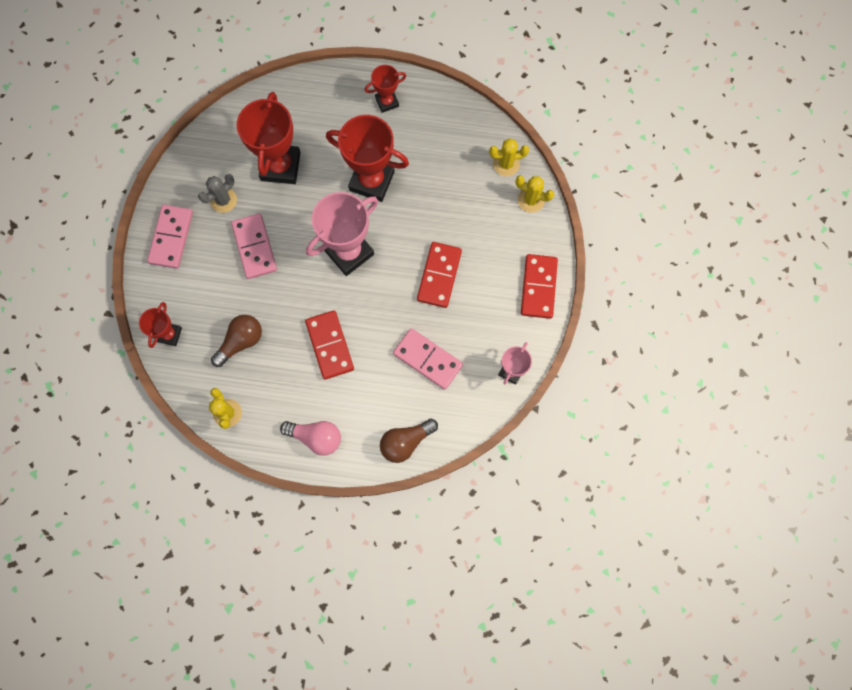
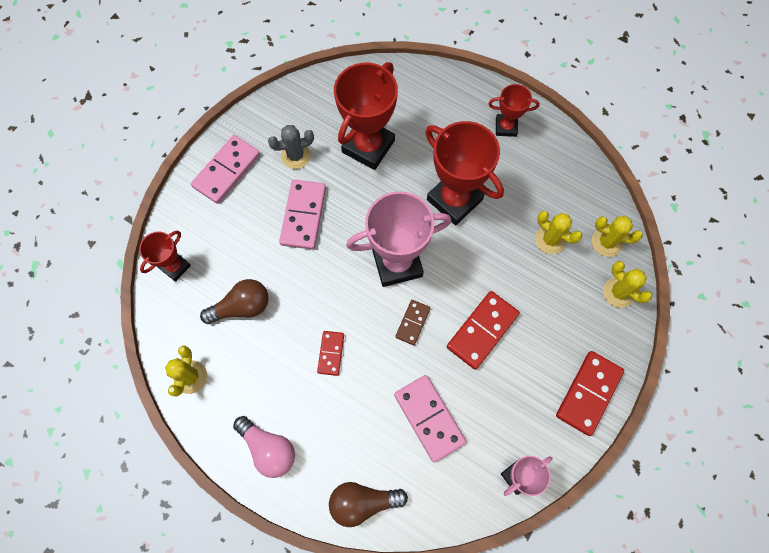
camera: 25 degrees right, 5 degrees down
red domino [305,310,354,380] -> red domino [317,331,344,376], size x0.57
none -> brown domino [395,300,430,345]
none -> yellow cactus [535,211,582,254]

